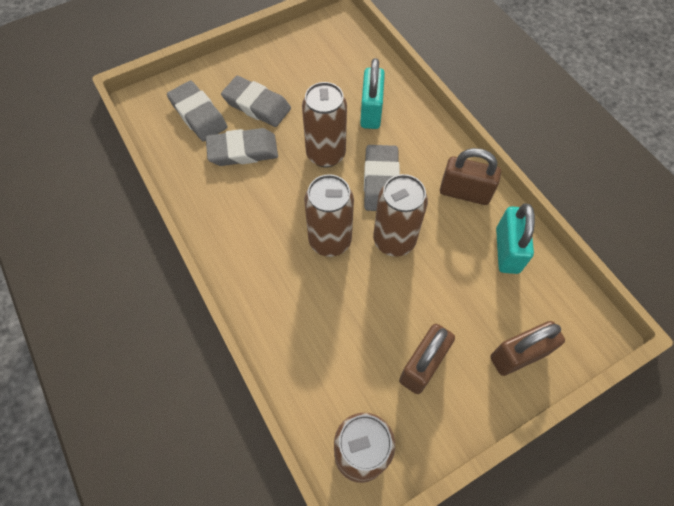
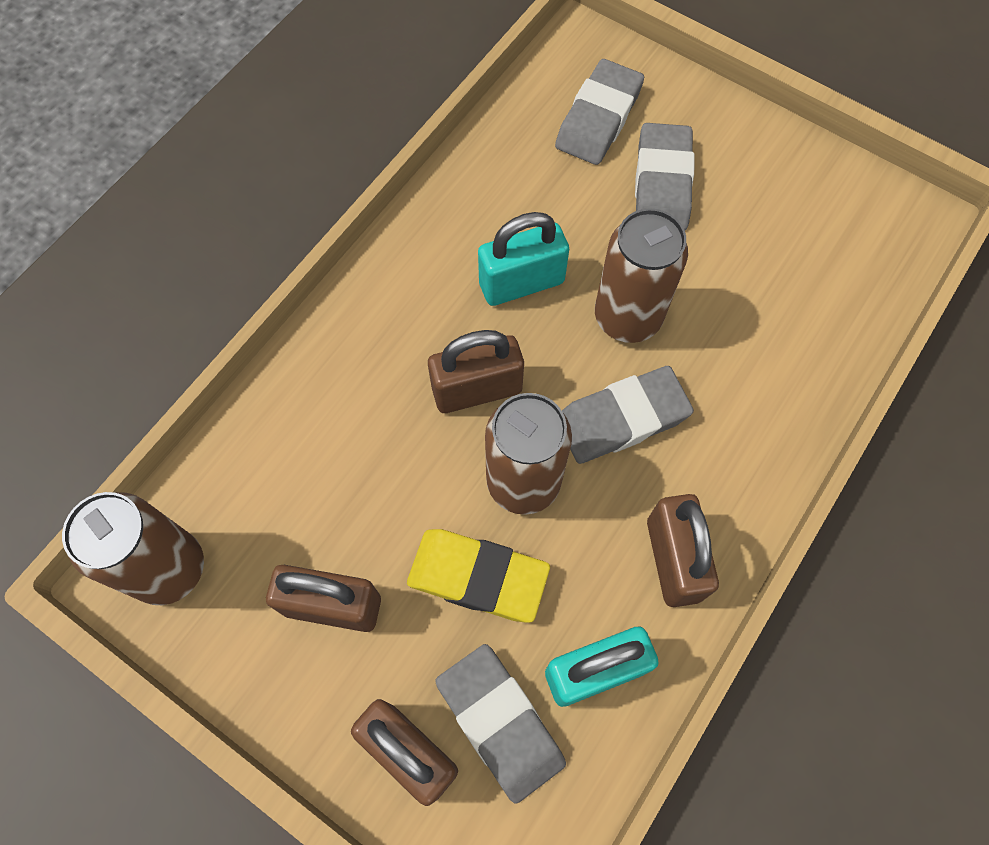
camera: 65 degrees right, 5 degrees up
grey eraser [206,128,278,166] -> grey eraser moved to [435,644,566,804]
brown can [304,174,354,257] -> brown padlock [428,330,524,413]
turquoise padlock [360,58,385,129] -> turquoise padlock moved to [478,212,569,306]
none -> yellow eraser [407,529,550,623]

